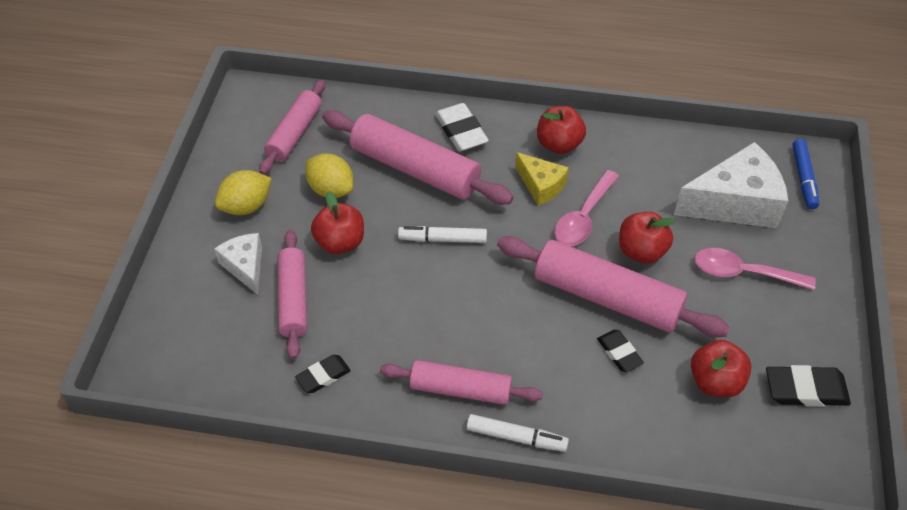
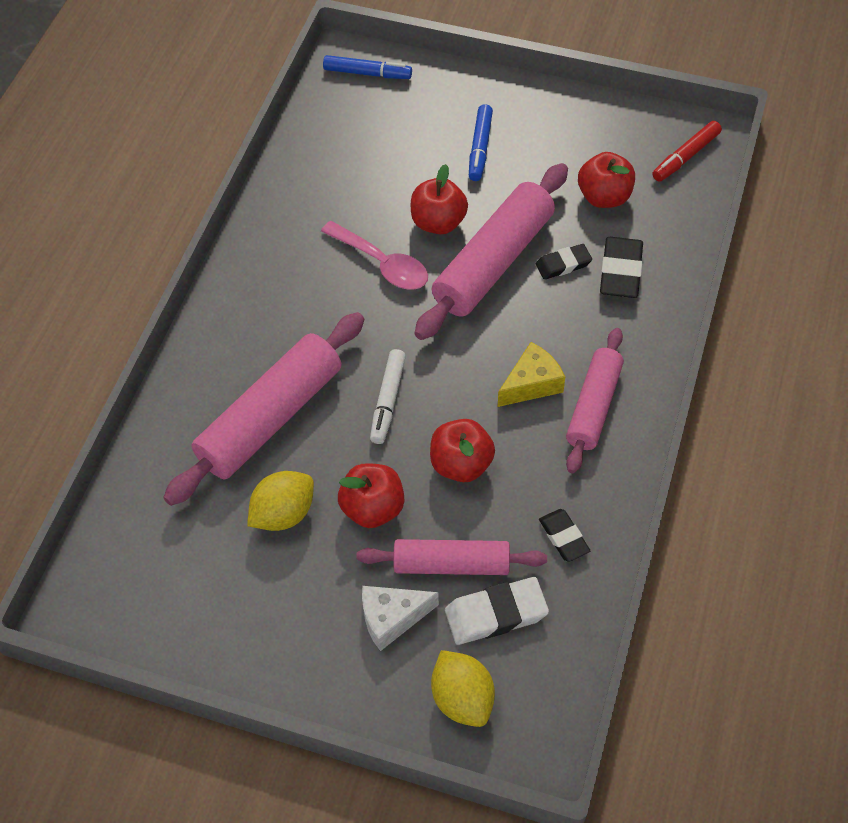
camera: 80 degrees left, 5 degrees up
yellow lemon [215,170,272,215] -> yellow lemon moved to [431,650,495,727]
pink rolling pin [259,80,325,175] -> none
white eraser [435,103,489,151] -> white eraser moved to [445,577,549,645]
white marker [467,414,569,452] -> none
yellow cheese [515,152,569,206] -> yellow cheese moved to [498,342,565,407]
red apple [537,106,586,154] -> red apple moved to [430,419,495,482]
white cheese [674,142,788,228] -> none
pink spoon [694,248,816,290] -> blue marker [469,104,493,181]
black eraser [766,365,851,407] -> black eraser moved to [600,237,643,298]
none -> red marker [652,121,722,182]

